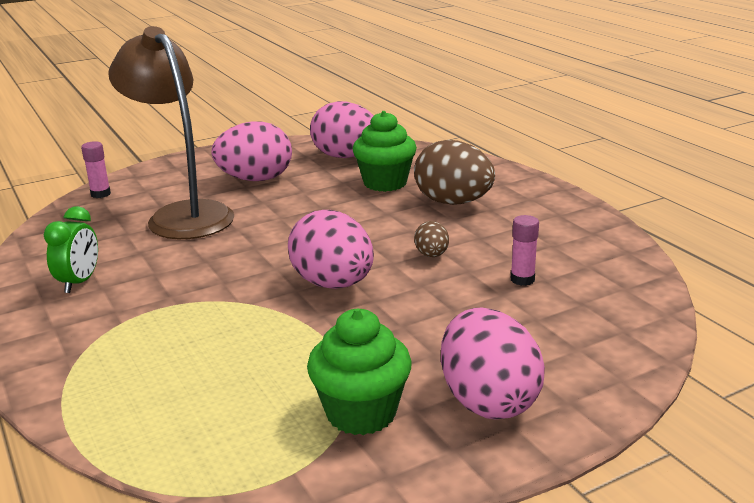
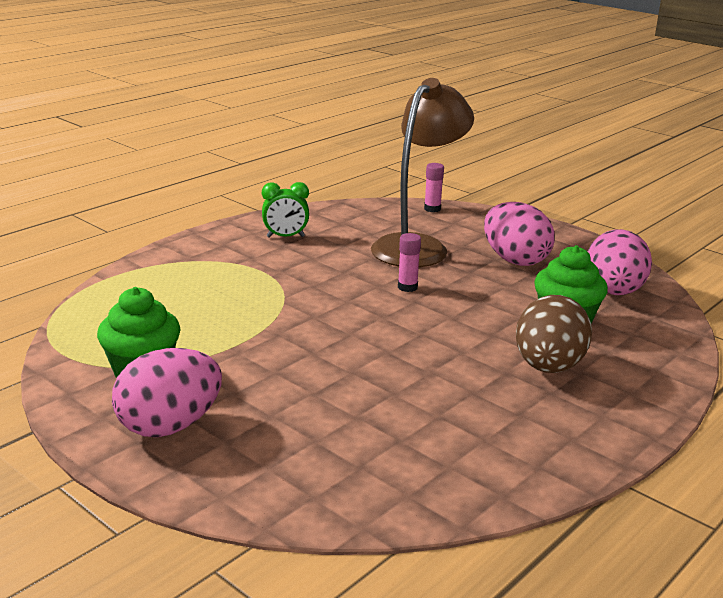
camera: 70 degrees right, 0 degrees up
pink egg [288,210,374,289] -> none
brown egg [414,221,449,257] -> none
pink glue stick [511,215,539,286] -> pink glue stick moved to [398,233,421,292]

